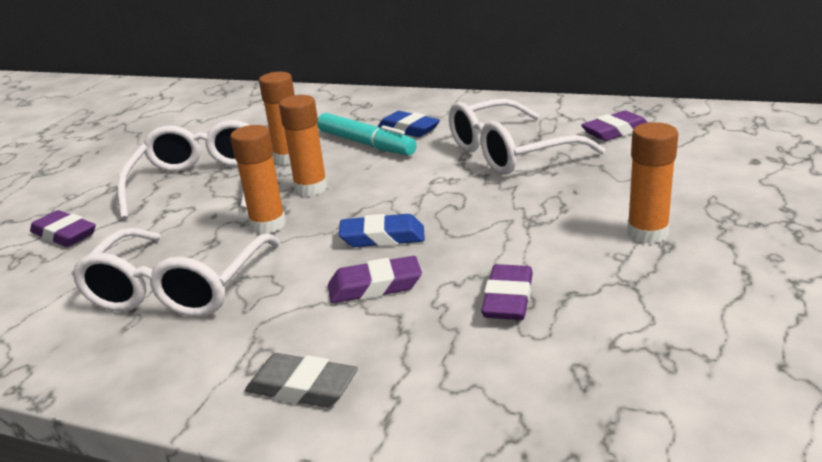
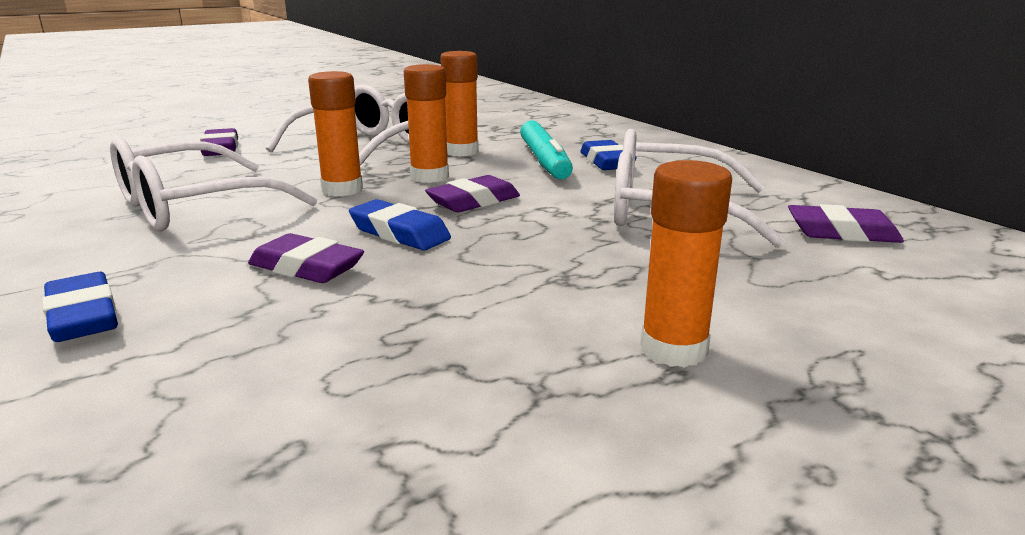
camera: 35 degrees right, 5 degrees down
grey eraser [245,353,358,408] -> blue eraser [42,272,118,342]
purple eraser [481,264,533,320] -> purple eraser moved to [425,175,520,212]

